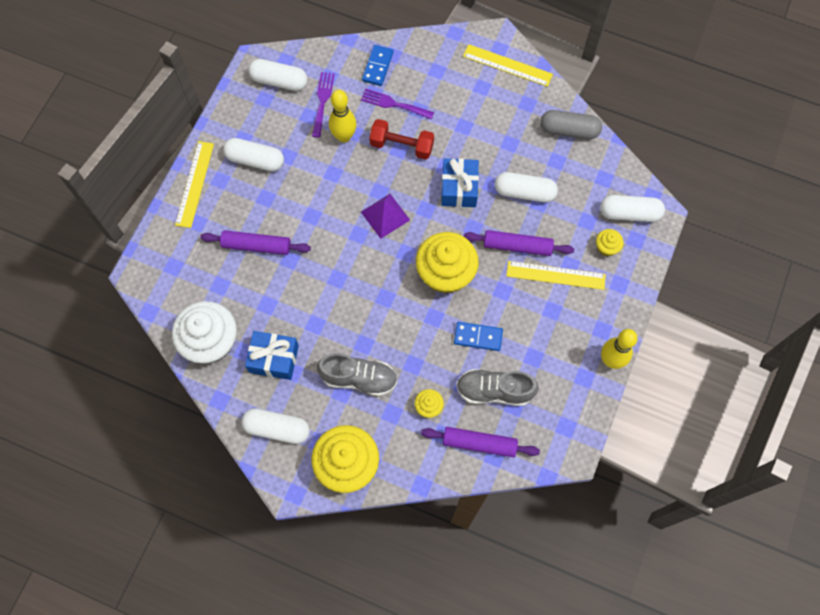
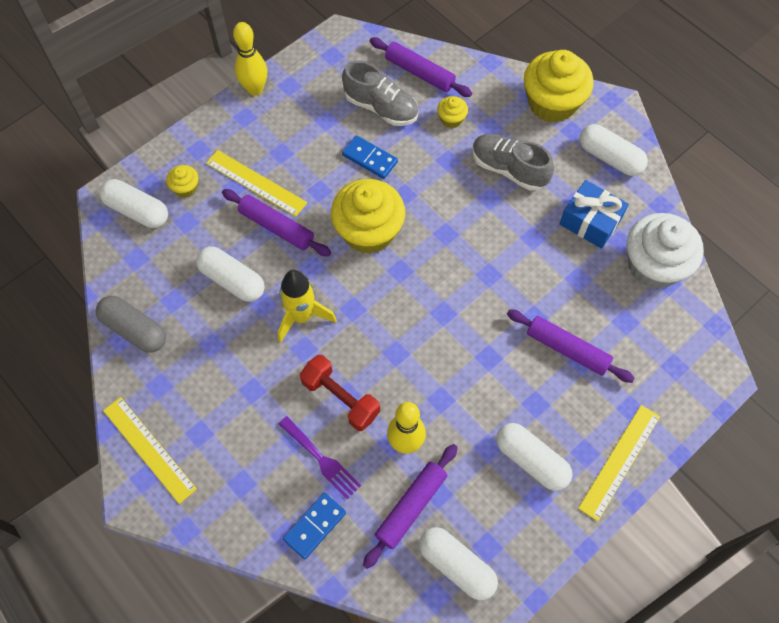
camera: 155 degrees left, 5 degrees down
purple fork [312,72,335,138] -> purple rolling pin [363,444,458,569]
purple pyramid [361,194,410,239] -> none
blue gift [441,158,479,207] -> yellow rocket [278,270,337,343]

